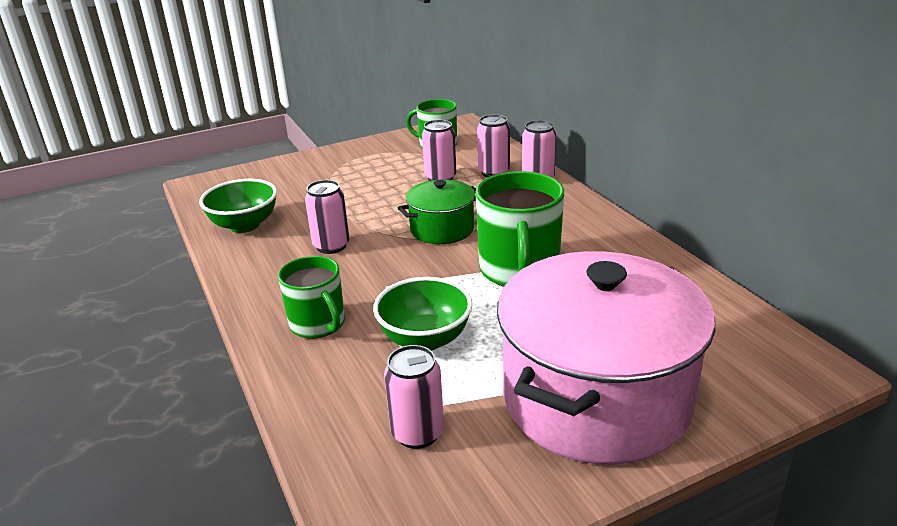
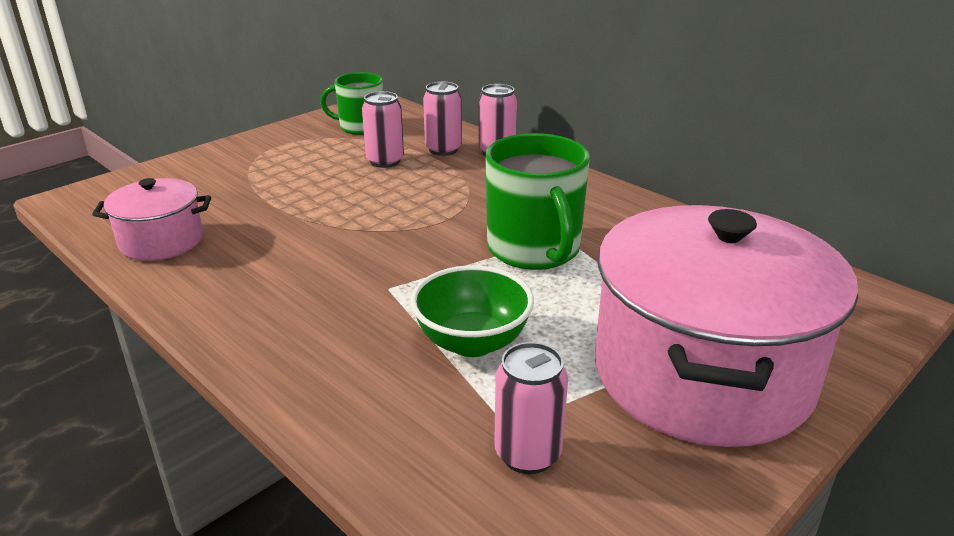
camera: 20 degrees left, 0 degrees up
green bowl [199,179,277,233] -> pink pot [92,178,211,261]
green mug [278,256,345,339] -> none
pink can [305,180,350,254] -> none
green pot [398,179,476,244] -> none

